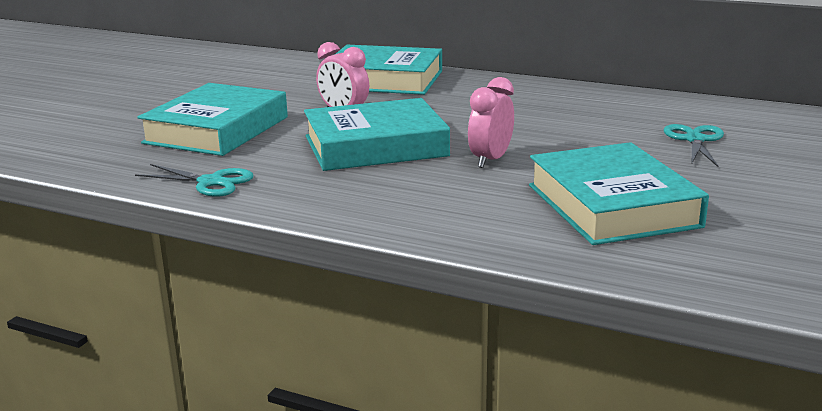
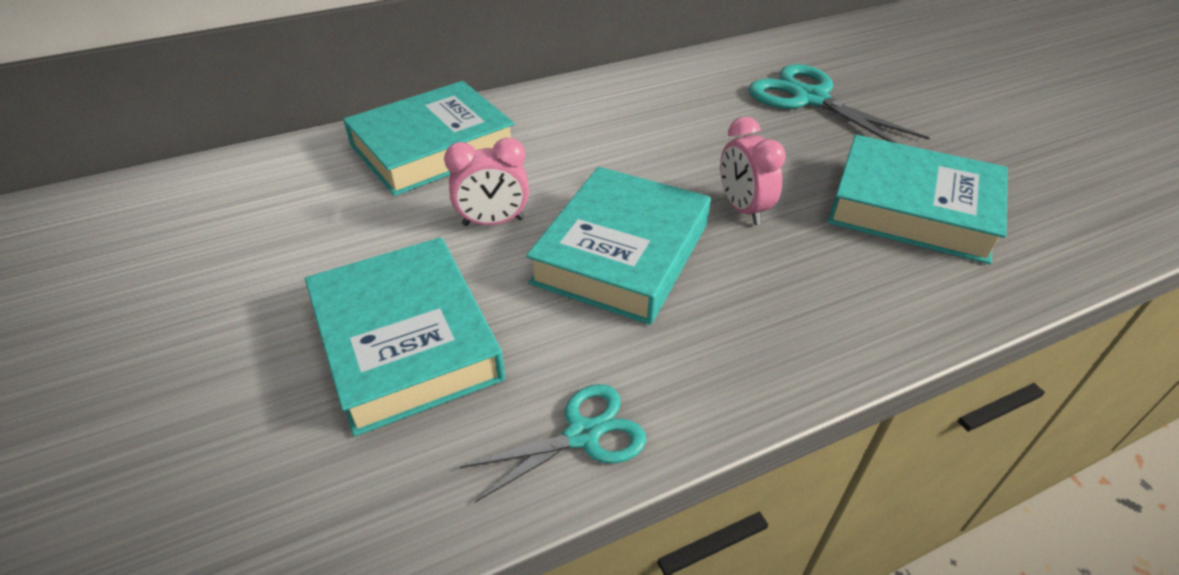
camera: 50 degrees left, 20 degrees up
turquoise scissors [664,124,724,167] -> turquoise scissors [748,64,930,144], size x1.65

